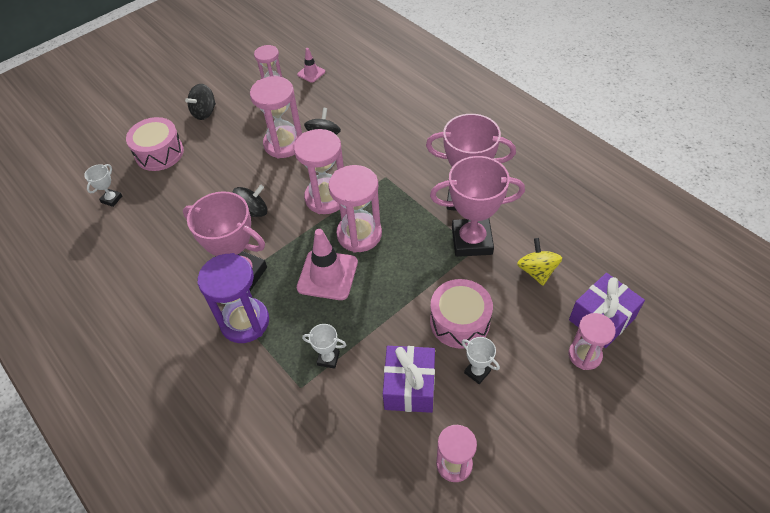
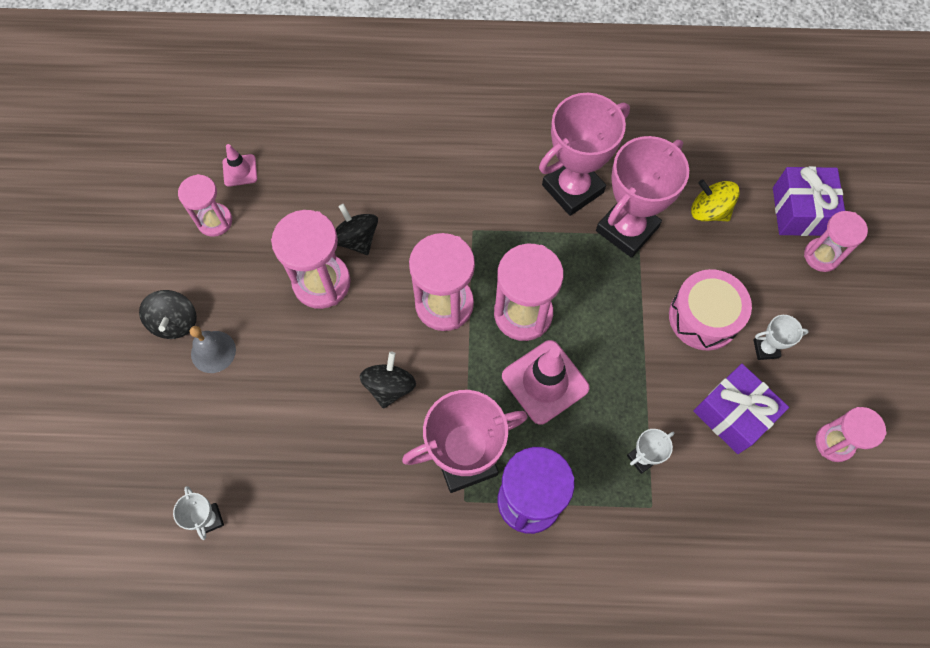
camera: 50 degrees left, 15 degrees up
pink drum [126,117,184,171] -> none
none -> grey bell [190,326,236,373]

